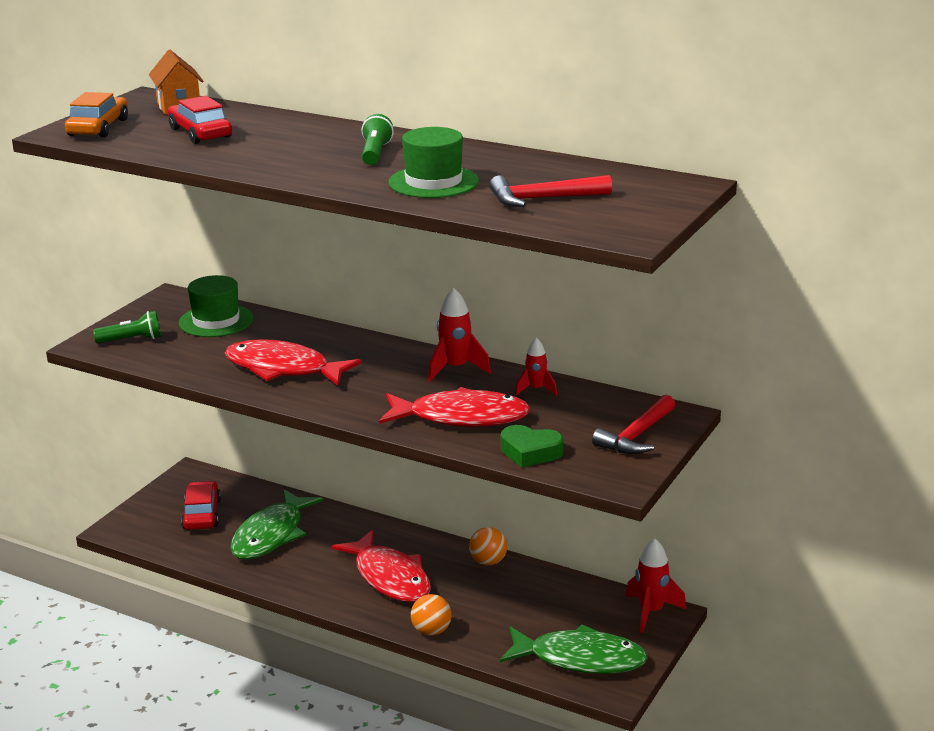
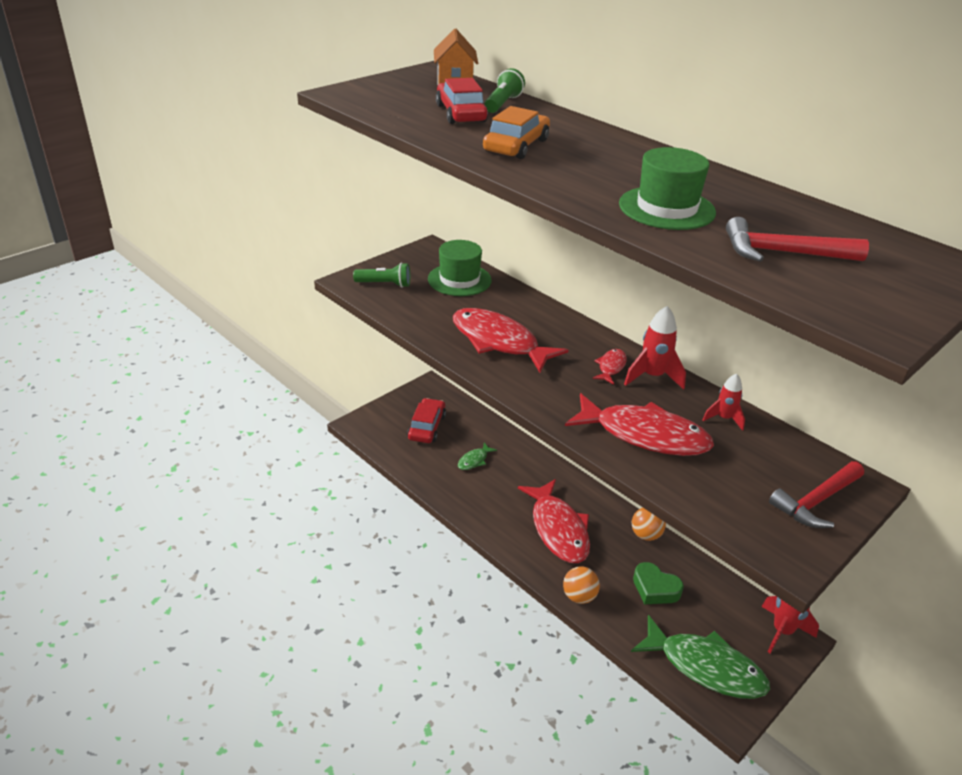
camera: 15 degrees right, 10 degrees up
orange car [65,92,128,137] -> orange car moved to [483,106,550,159]
green fish [230,489,323,559] -> green fish [458,442,497,470], size x0.45
green flashlight [361,114,394,165] -> green flashlight moved to [484,68,525,113]
green heart [501,425,563,468] -> green heart moved to [633,562,684,604]
none -> red fish [592,349,627,384]

